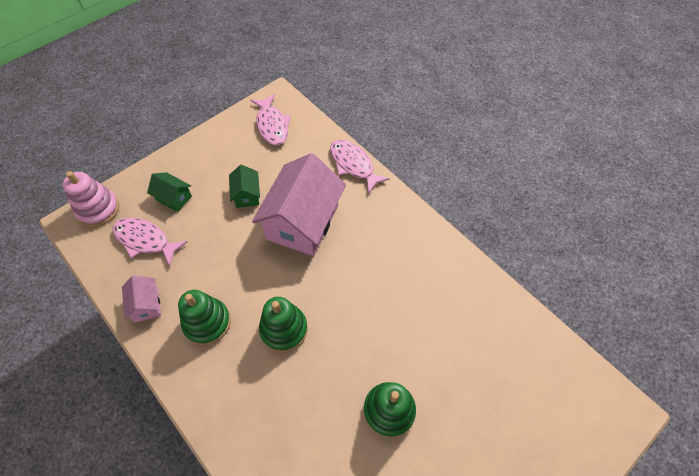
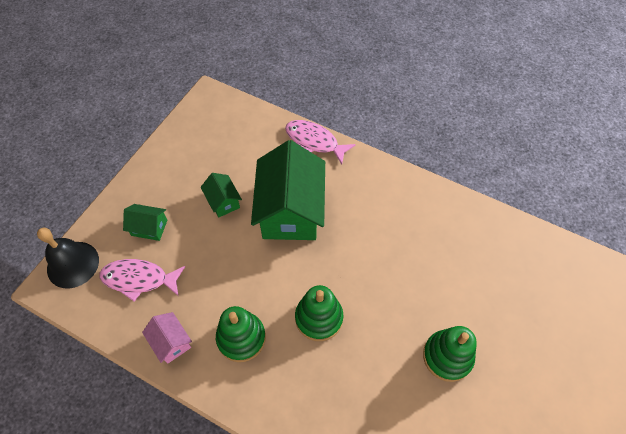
camera: 20 degrees left, 0 degrees up
pink stacking toy [63,171,119,227] -> black bell [37,228,99,288]
pink fish [250,94,291,145] -> none
pink house [252,153,346,256] -> green house [251,140,325,240]

